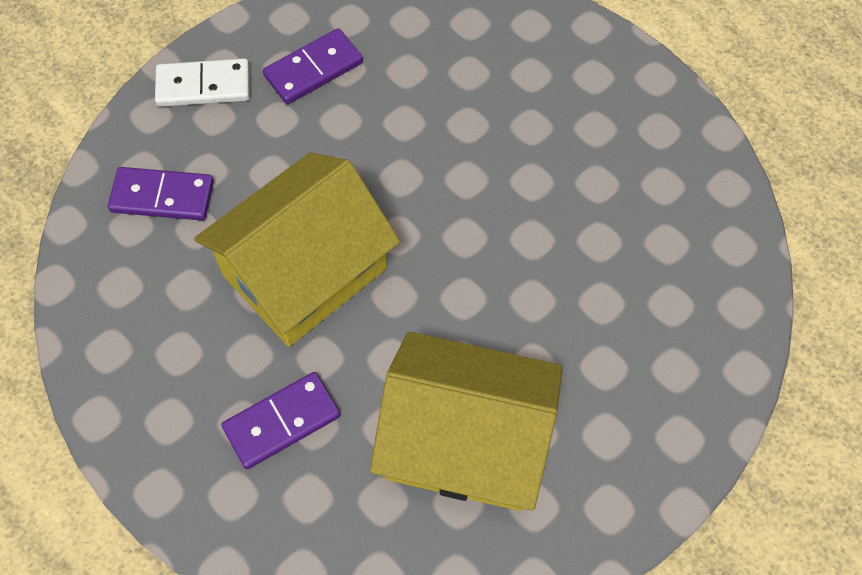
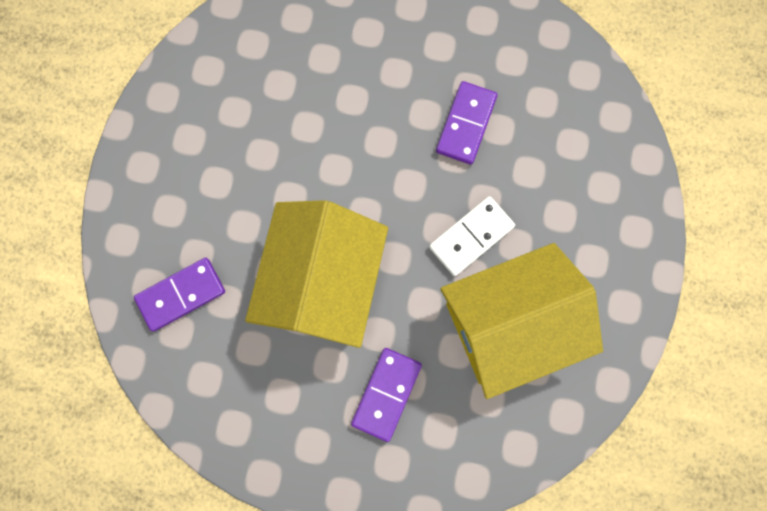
camera: 35 degrees left, 15 degrees up
white domino [155,58,250,107] -> white domino moved to [429,196,515,276]
purple domino [263,28,363,104] -> purple domino moved to [436,81,498,165]

